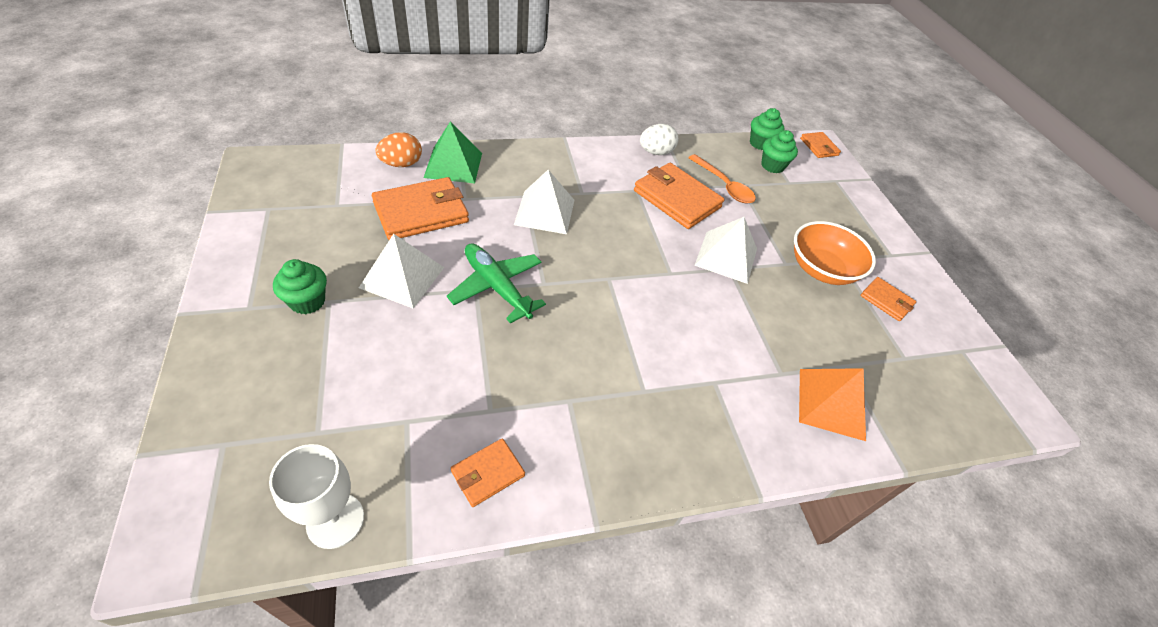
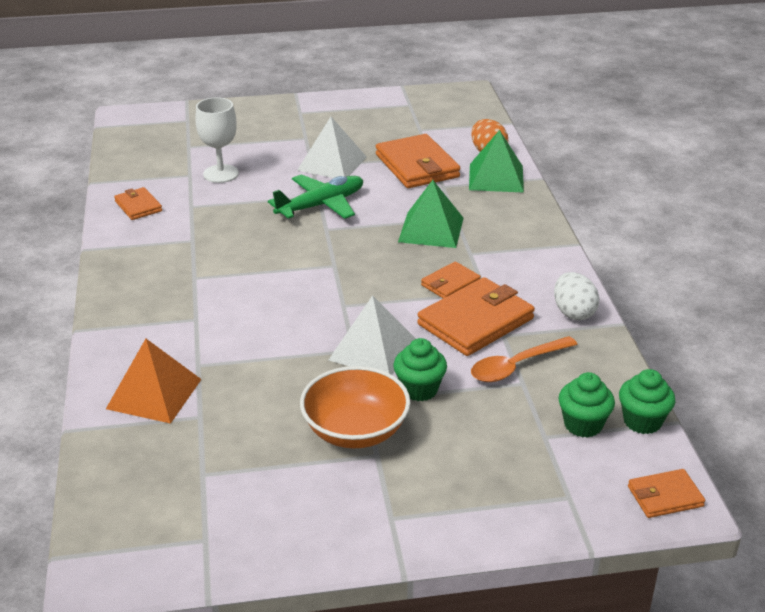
camera: 100 degrees right, 15 degrees down
white goblet [269,444,364,549] -> white goblet moved to [195,97,239,183]
green cupcake [273,259,327,314] -> green cupcake moved to [393,338,447,401]
white pyramid [514,170,574,234] -> green pyramid [398,180,463,248]
orange wallet [861,277,916,321] -> orange wallet moved to [421,261,481,298]

